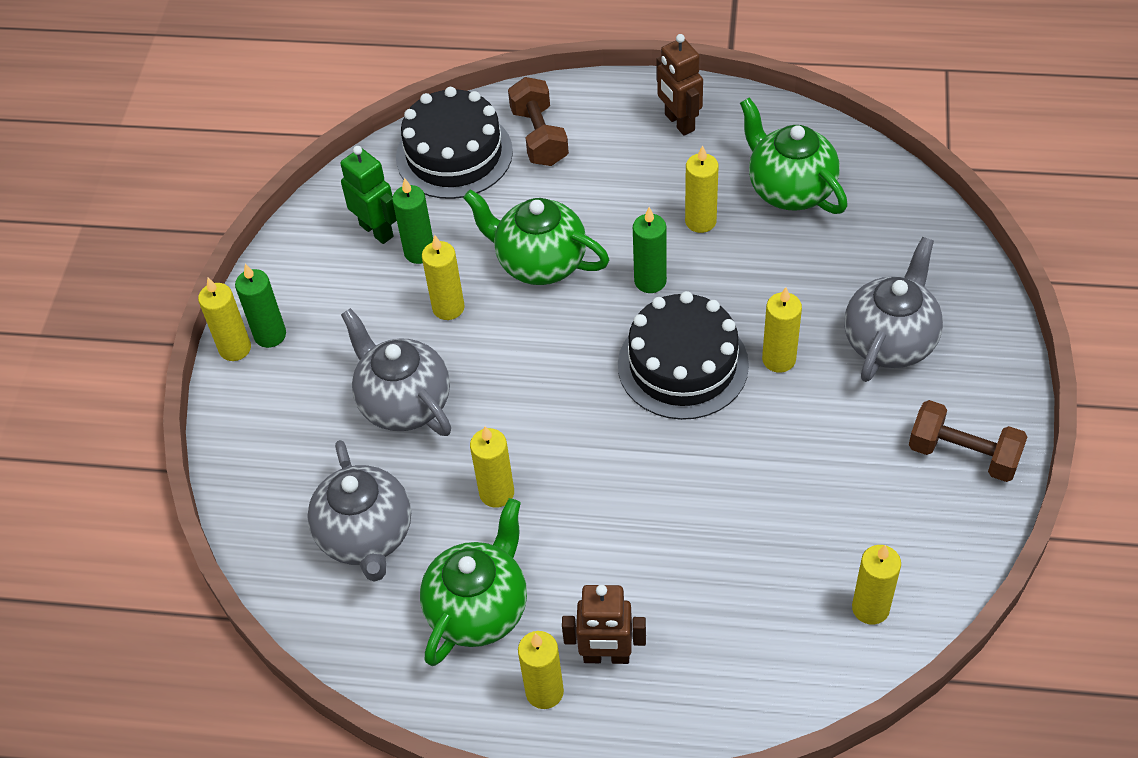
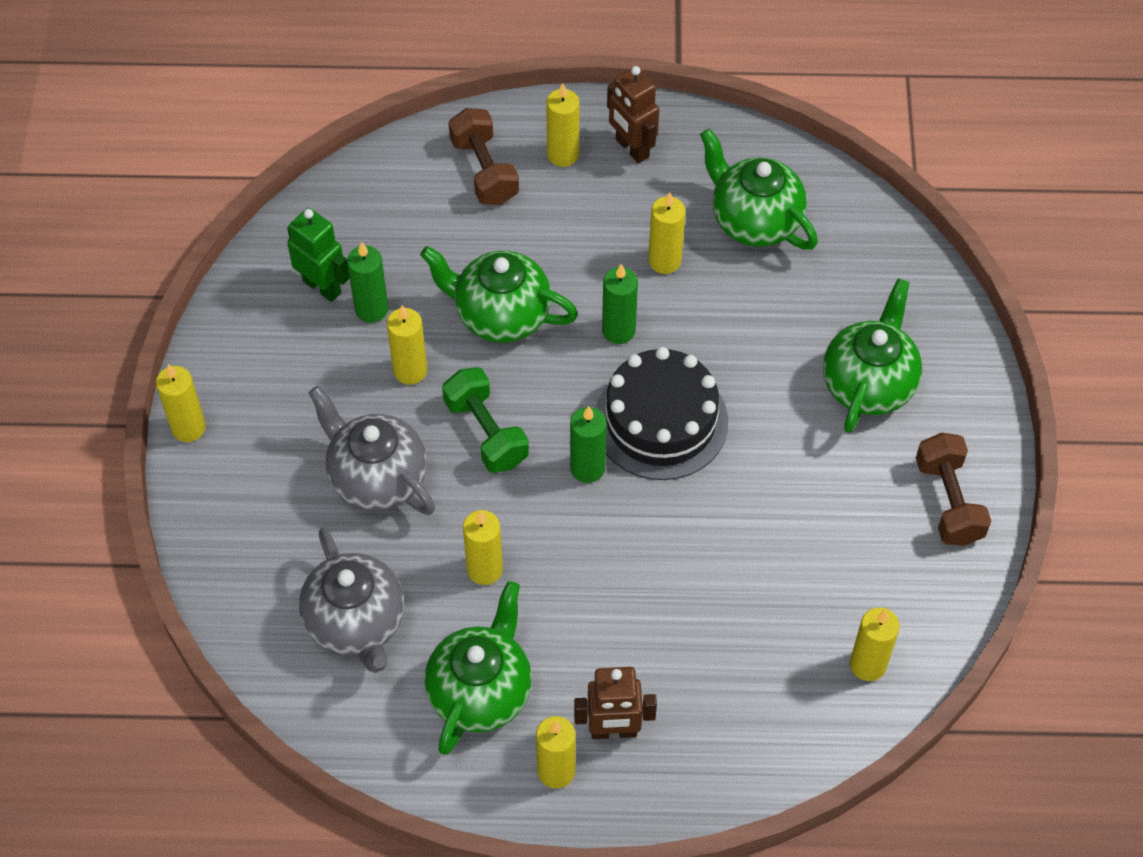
camera: 10 degrees left, 5 degrees up
green candle [235,263,286,348] -> green candle moved to [570,406,607,483]
black cake [396,87,513,199] -> none
yellow candle [762,287,802,373] -> yellow candle moved to [546,83,579,167]
grey teapot [844,237,943,382] -> green teapot [823,279,922,433]
brown dumbbell [909,400,1028,482] -> brown dumbbell turned 60 degrees clockwise [916,433,991,546]
none -> green dumbbell [442,367,529,473]

